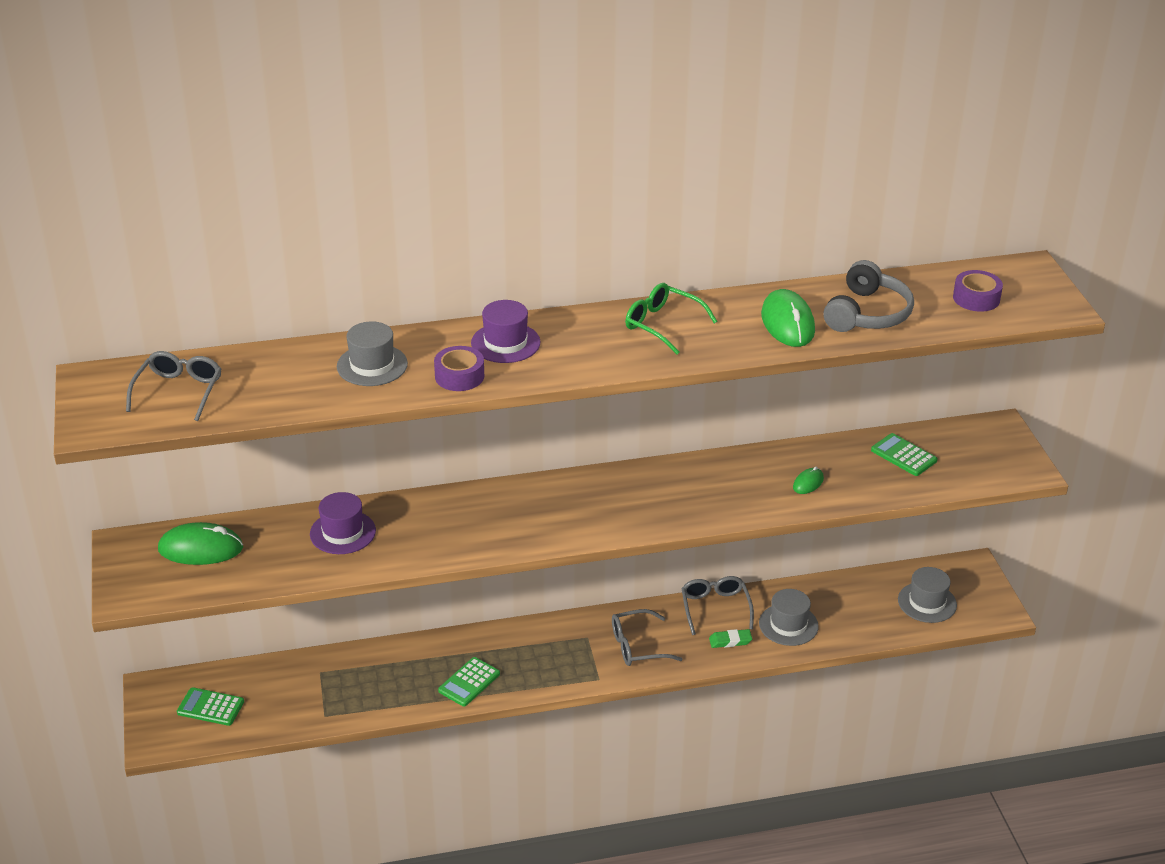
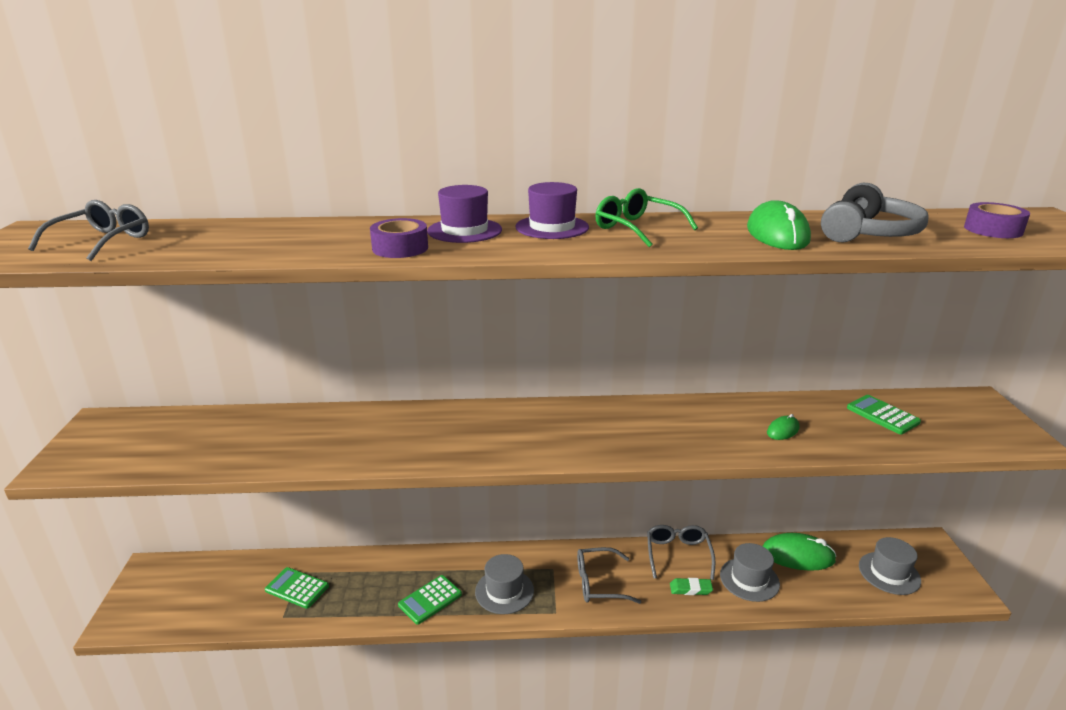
camera: 10 degrees right, 10 degrees down
green mouse [158,522,243,565] -> green mouse moved to [763,533,837,571]
green calculator [177,687,244,726] -> green calculator moved to [265,567,329,609]
purple hat [310,492,376,554] -> purple hat moved to [515,182,589,239]
grey hat [337,321,408,386] -> grey hat moved to [475,554,534,614]

